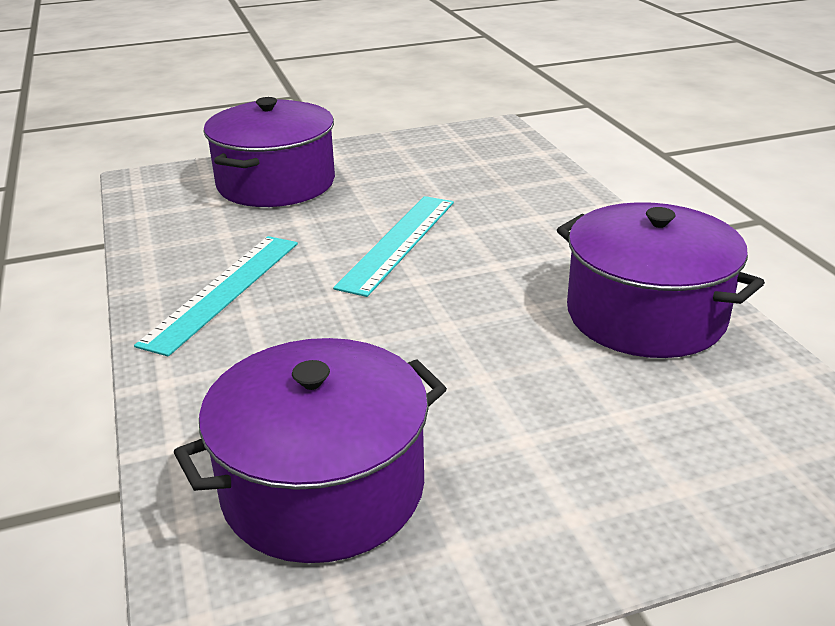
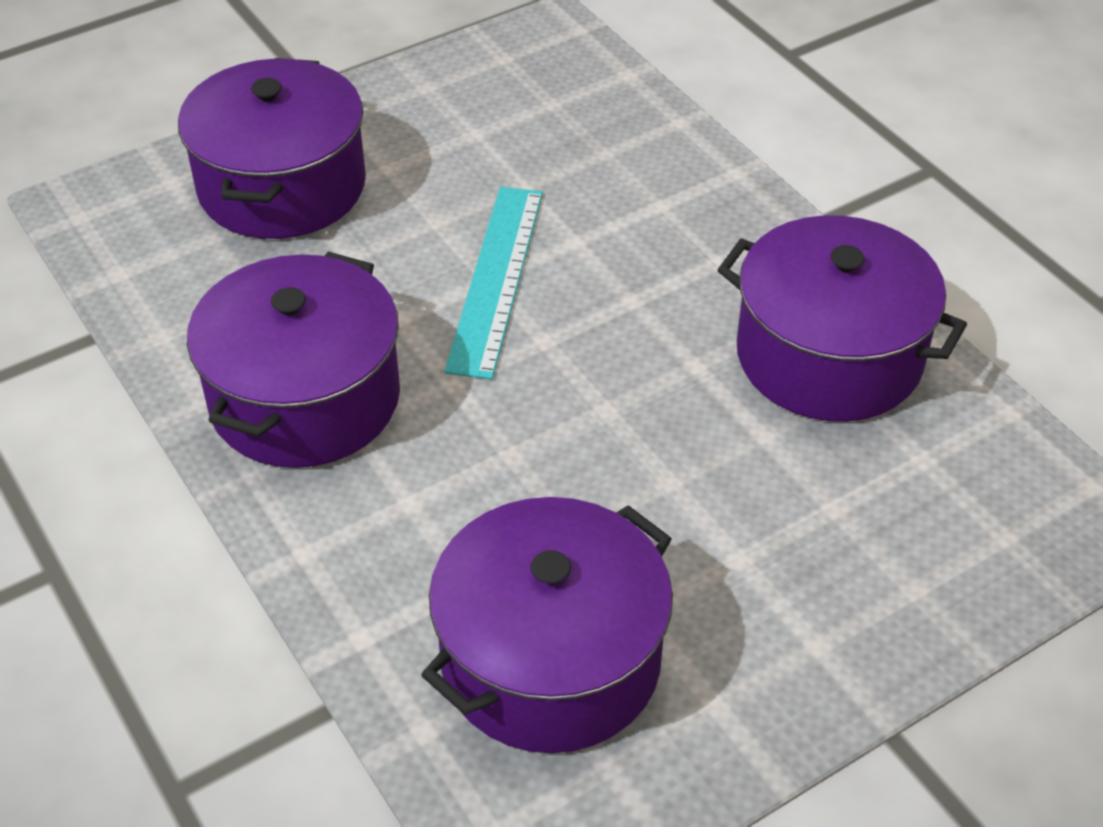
camera: 15 degrees left, 15 degrees up
turquoise ruler [134,236,298,357] -> purple pot [187,252,400,468]

